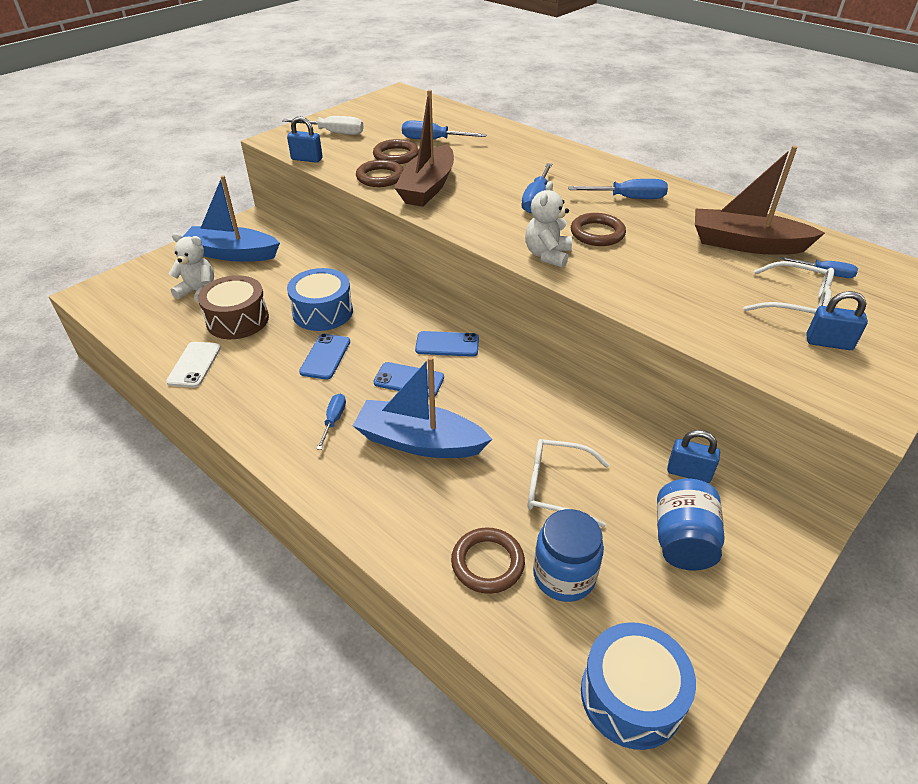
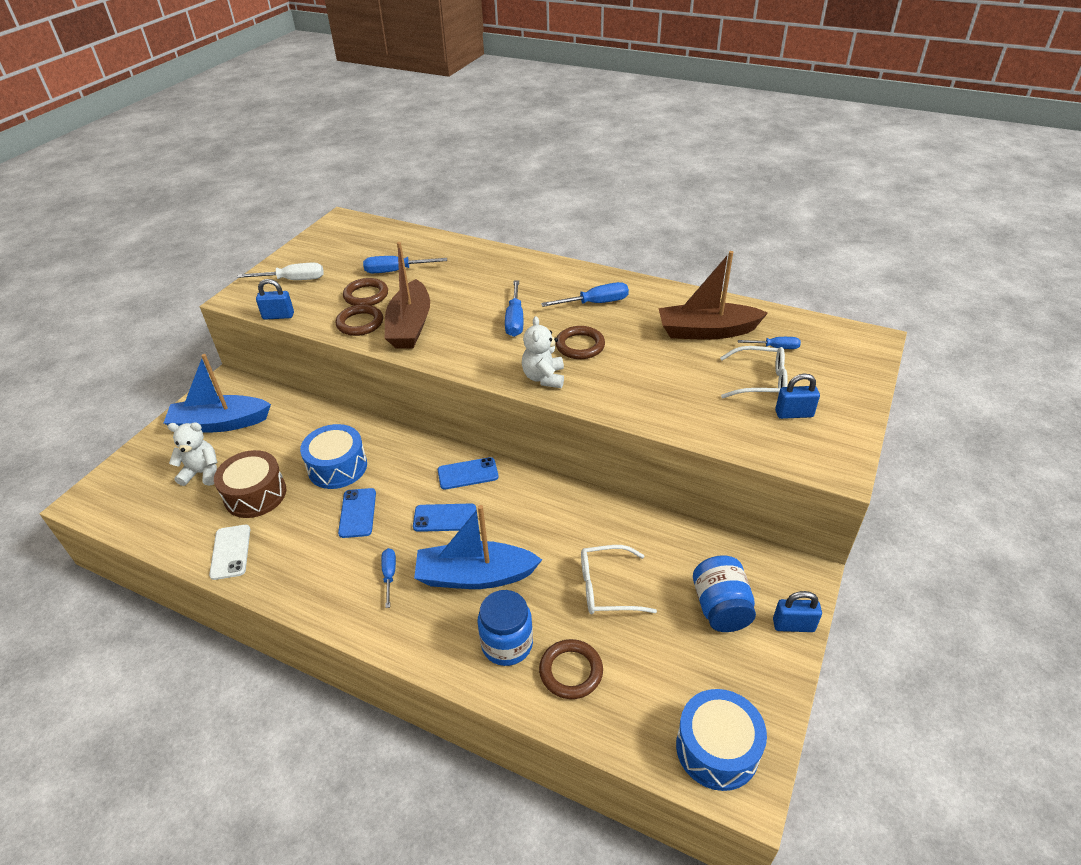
camera: 15 degrees left, 0 degrees up
blue jar [533,509,604,602] -> blue jar moved to [478,590,533,666]
blue padlock [667,430,720,483] -> blue padlock moved to [773,591,822,632]

